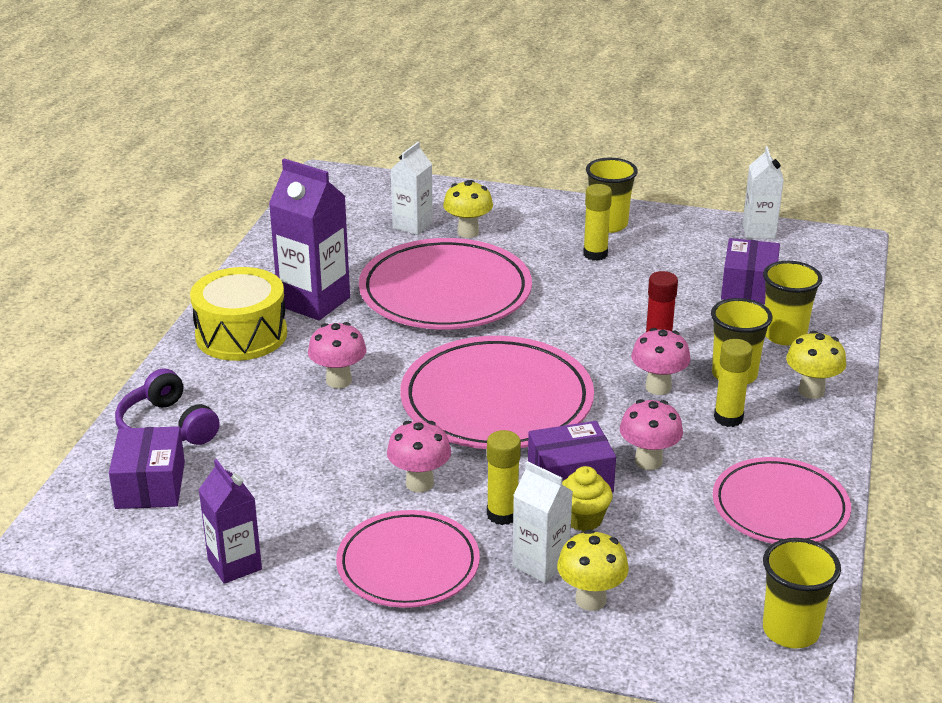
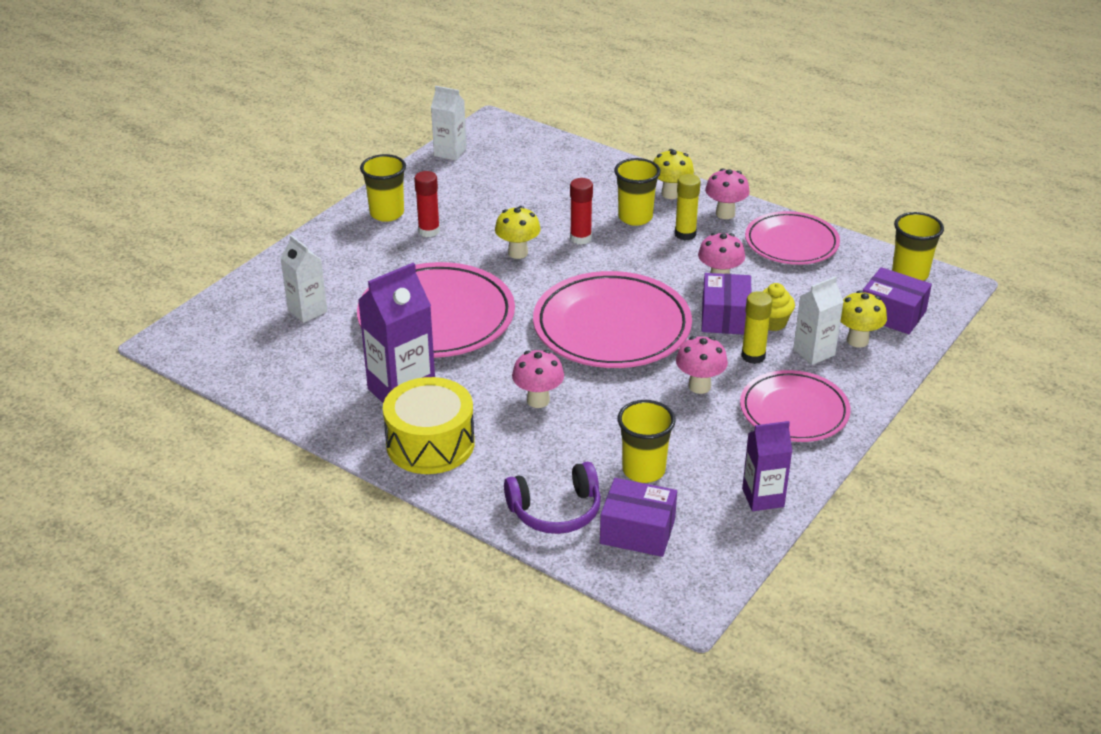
camera: 70 degrees left, 5 degrees up
yellow mushroom [443,180,493,238] -> yellow mushroom moved to [495,206,540,259]
yellow glue stick [583,184,612,261] -> red glue stick [414,171,440,237]
pink mushroom [631,328,691,395] -> pink mushroom moved to [705,168,750,219]
purple box [721,238,780,304] -> purple box moved to [863,267,932,334]
yellow cup [763,261,822,345] -> yellow cup moved to [618,400,676,483]

